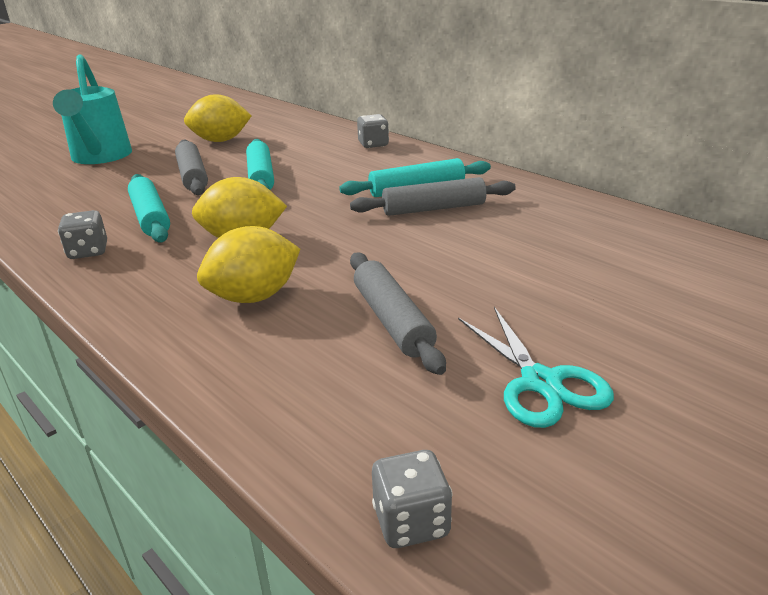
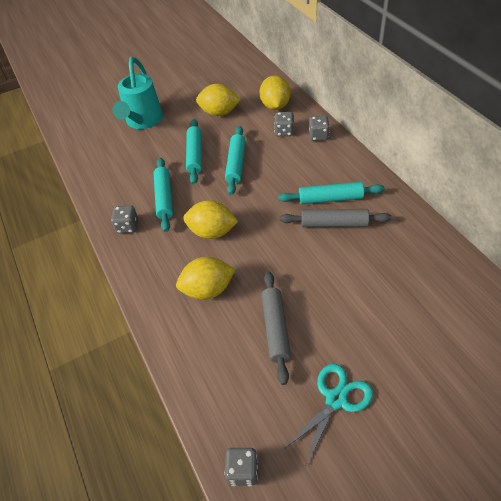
camera: 20 degrees right, 20 degrees up
grey rolling pin [175,140,208,195] -> turquoise rolling pin [186,119,202,184]
turquoise scissors [458,307,614,428] -> turquoise scissors turned 135 degrees counterclockwise [284,364,373,465]
none -> yellow lemon [259,75,291,110]
none -> grey dice [274,112,294,136]

